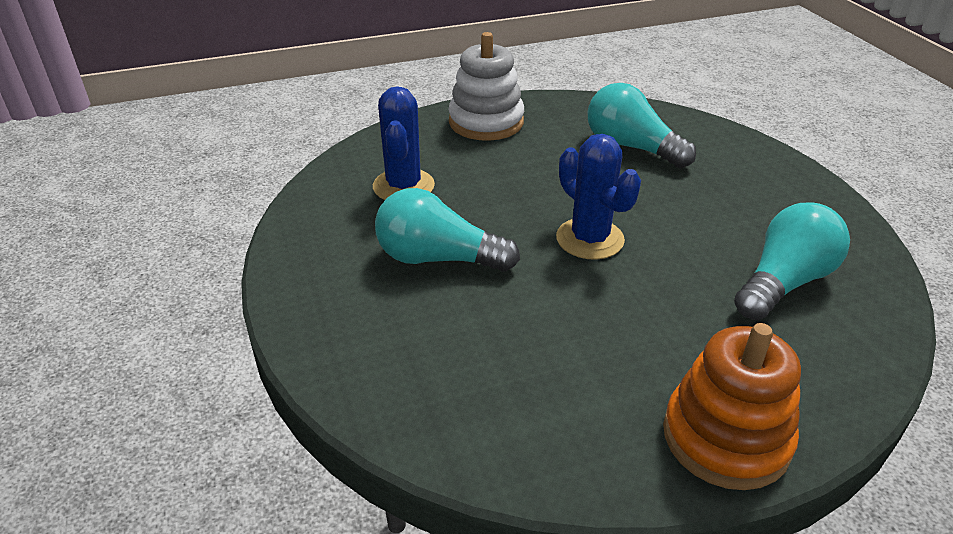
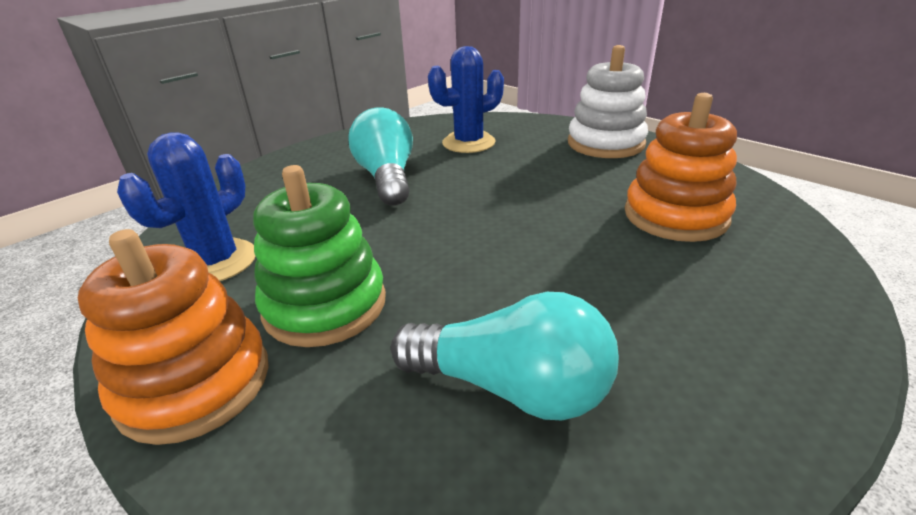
camera: 65 degrees right, 5 degrees down
blue cactus [556,134,641,260] -> blue cactus moved to [117,132,255,281]
turquoise light bulb [588,83,696,168] -> orange stacking toy [625,93,737,242]
none -> green stacking toy [253,165,386,347]

